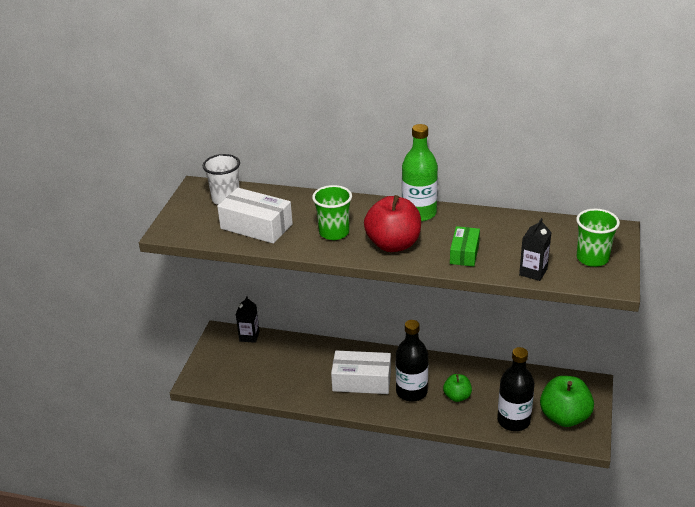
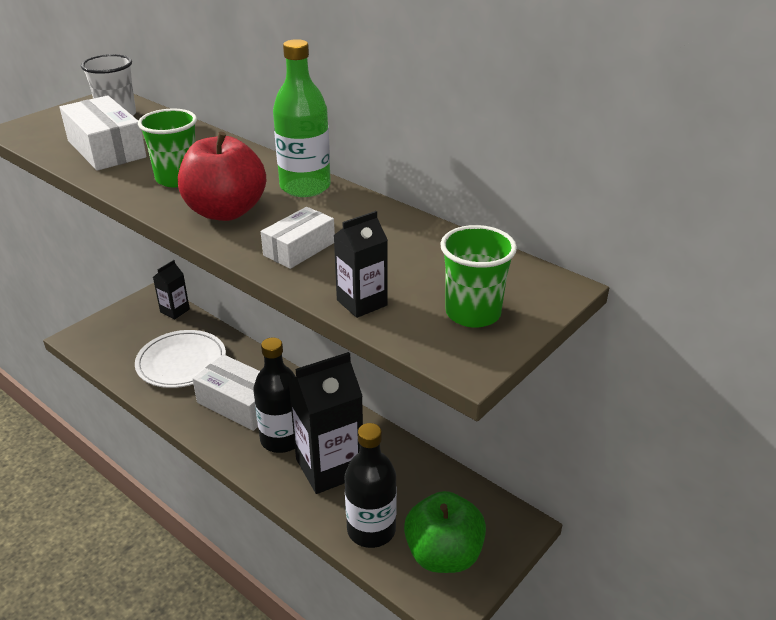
camera: 25 degrees right, 0 degrees up
green apple [443,374,472,402] -> black carton [288,352,363,494]
green box [450,226,480,267] -> white box [261,207,335,269]
none -> white plate [135,330,226,388]

